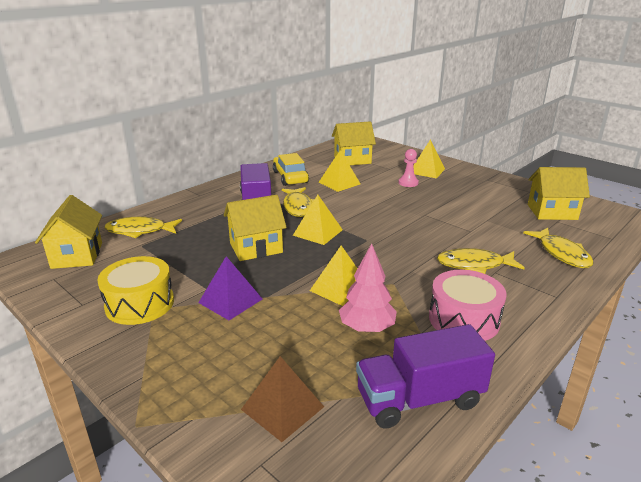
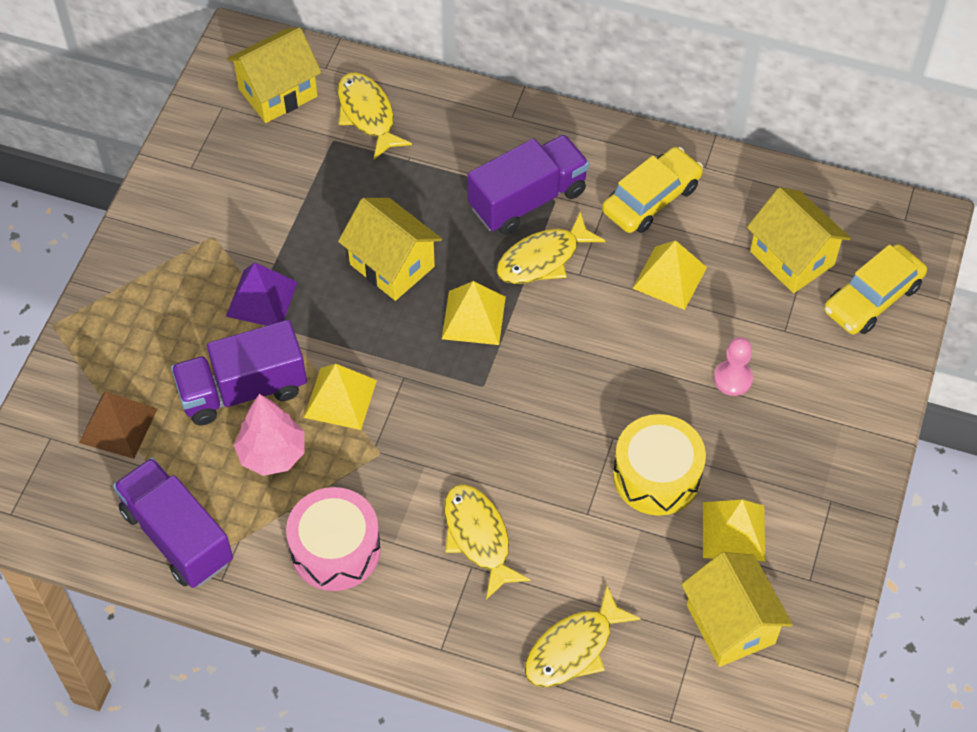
camera: 65 degrees right, 30 degrees up
yellow drum [97,256,174,325] -> yellow drum moved to [613,414,706,516]
yellow pyramid [414,139,445,179] -> yellow pyramid moved to [703,500,765,561]
none -> purple truck [171,320,307,425]
none -> yellow car [824,244,927,334]

